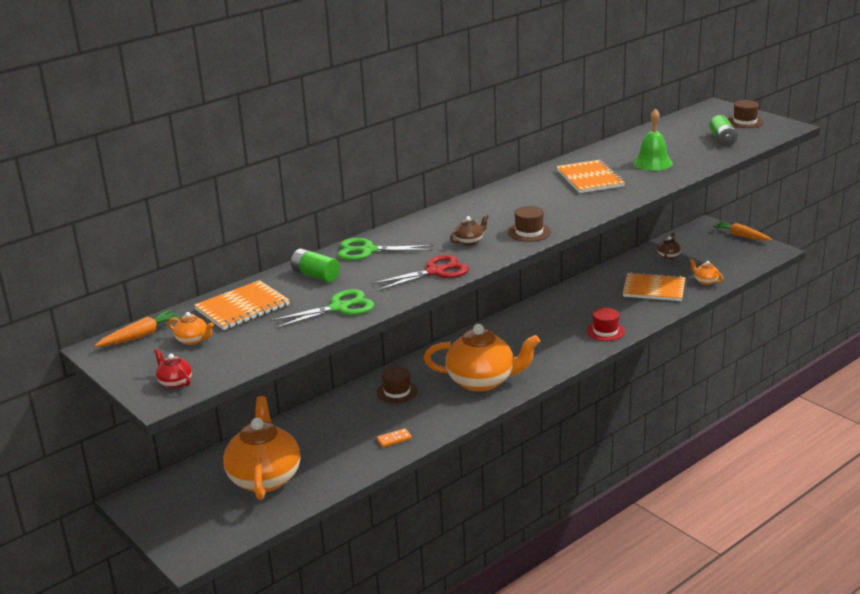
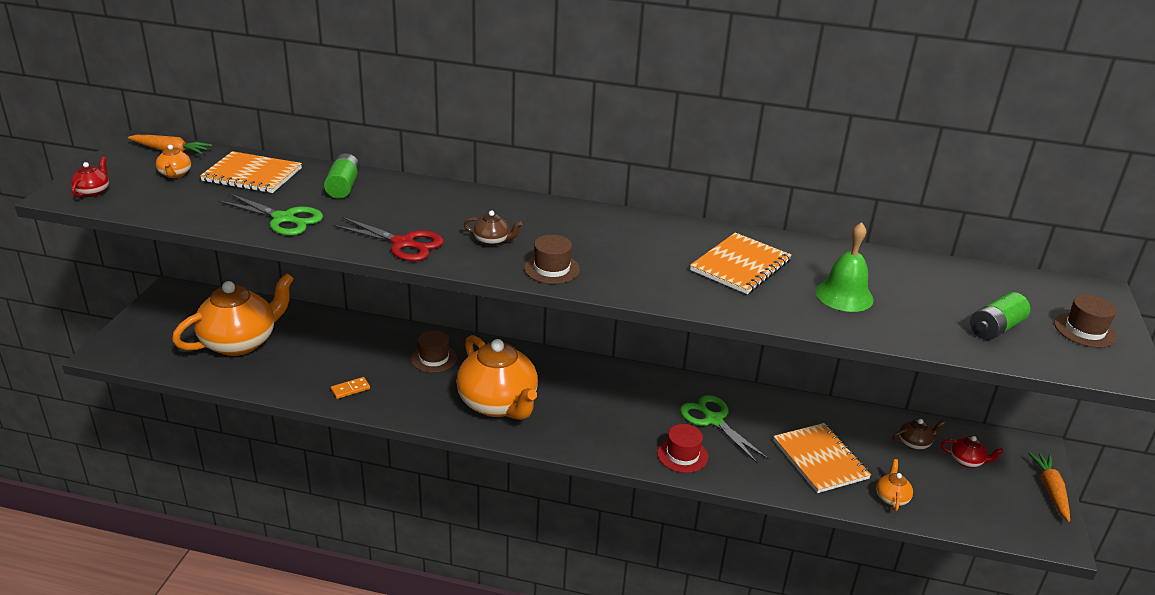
camera: 50 degrees right, 5 degrees up
green scissors [338,238,433,261] -> green scissors moved to [680,395,769,464]
orange domino [377,428,412,447] -> orange domino turned 60 degrees counterclockwise [331,377,370,399]
none -> red teapot [941,436,1004,468]

